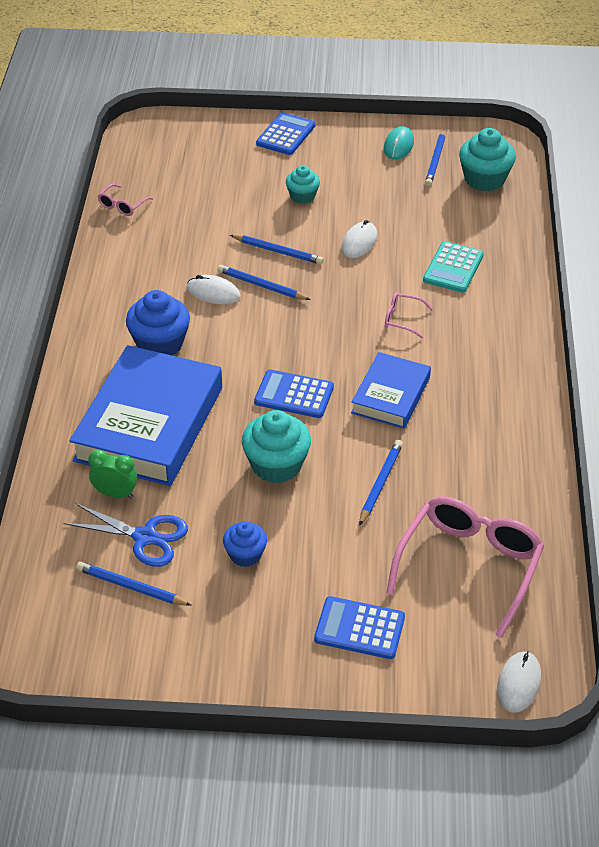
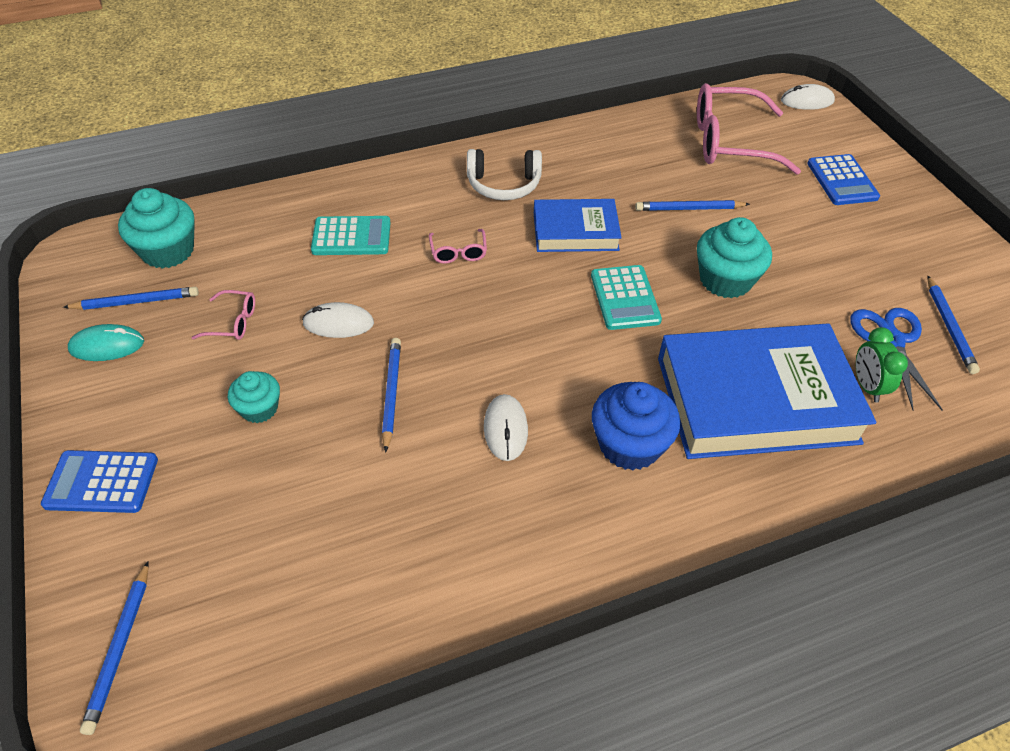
camera: 115 degrees left, 5 degrees up
pink glasses [98,184,153,216] -> pink glasses moved to [192,290,255,340]
blue pencil [217,265,311,300] -> blue pencil moved to [80,561,149,735]
blue cupcake [223,521,267,567] -> none
blue calculator [254,369,334,418] -> turquoise calculator [591,265,662,330]
none -> white headphones [467,149,542,200]

